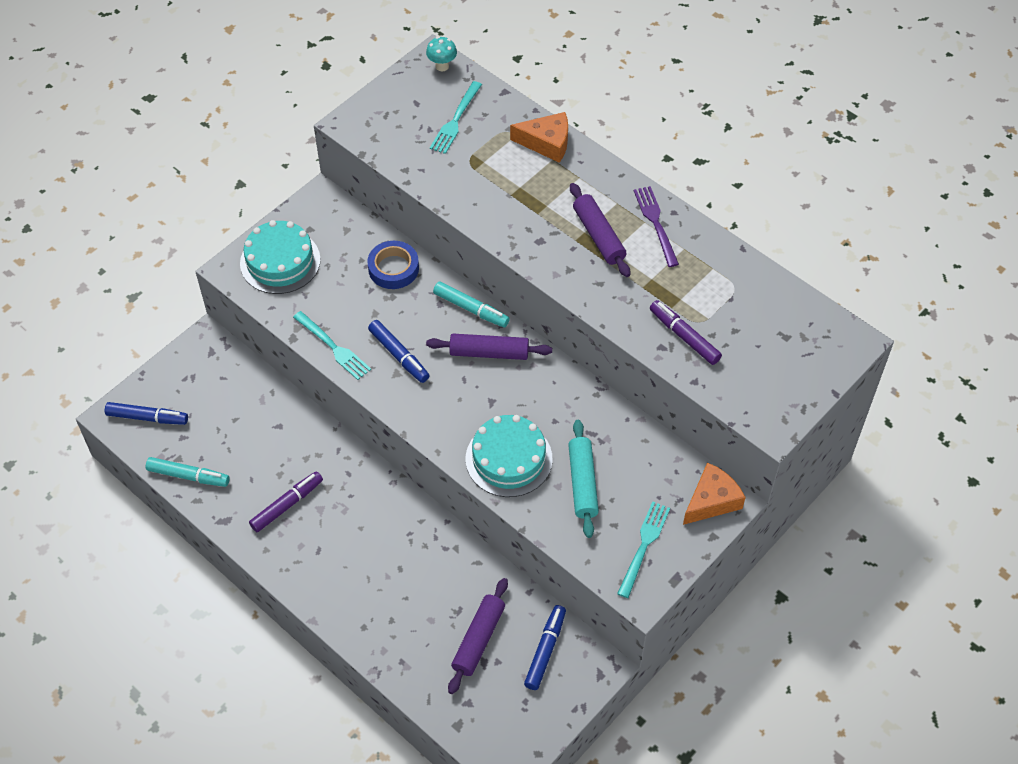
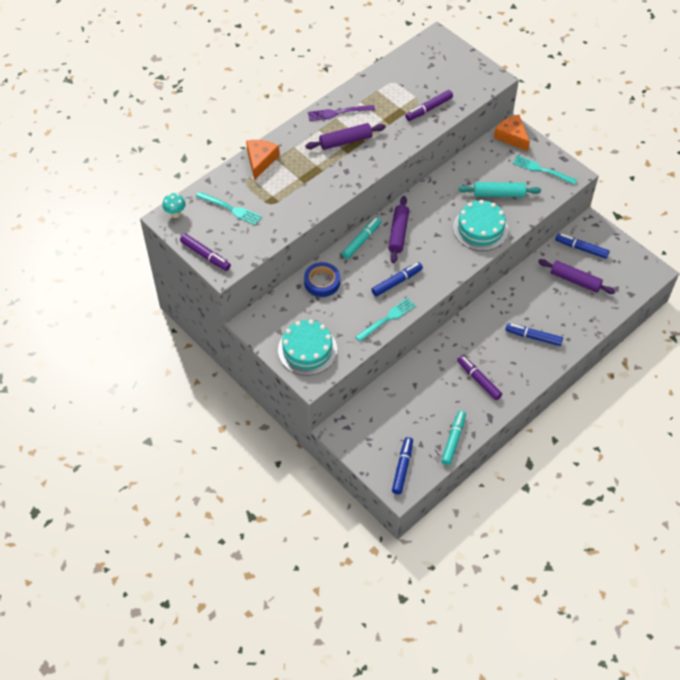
camera: 85 degrees left, 0 degrees up
none -> purple marker [180,234,231,271]
none -> blue marker [505,323,563,346]

